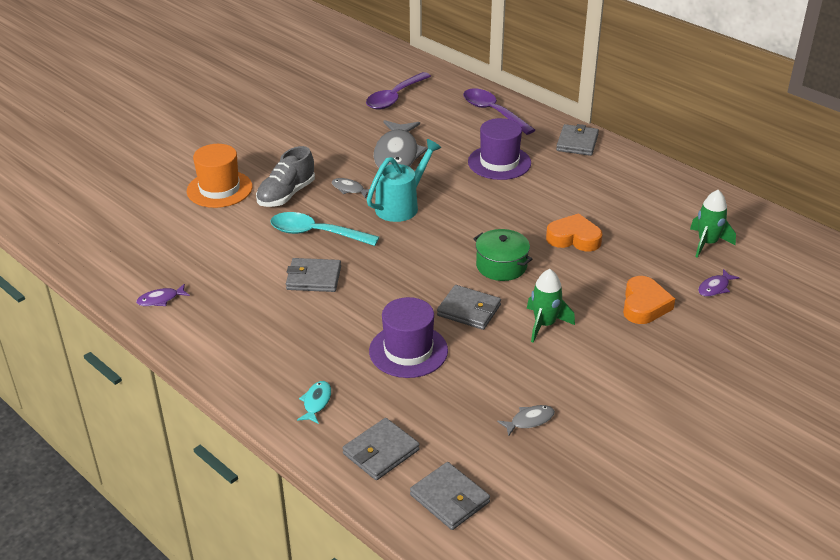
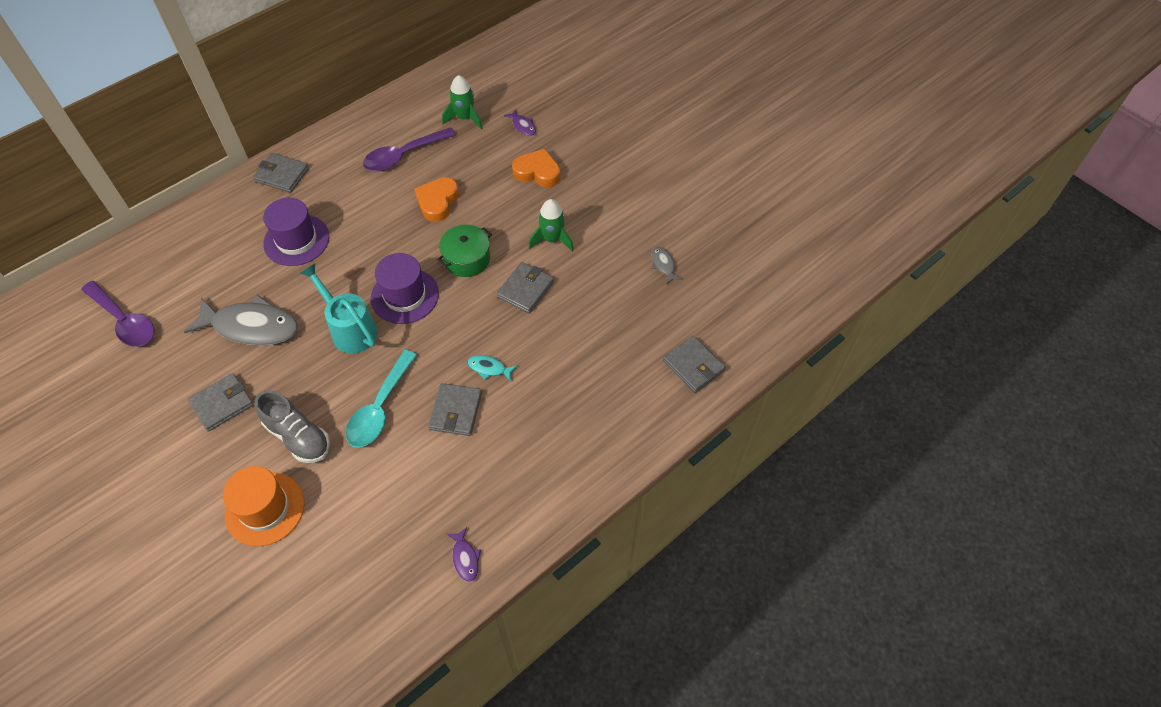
camera: 85 degrees left, 20 degrees up
turquoise fish [297,381,331,424] -> turquoise fish moved to [468,355,517,381]
grey fish [332,178,369,198] -> none
purple hat [369,297,448,378] -> purple hat moved to [371,253,439,324]
grey wallet [410,462,490,530] -> grey wallet moved to [188,373,254,432]
purple spoon [463,88,535,135] -> purple spoon moved to [363,128,456,171]

